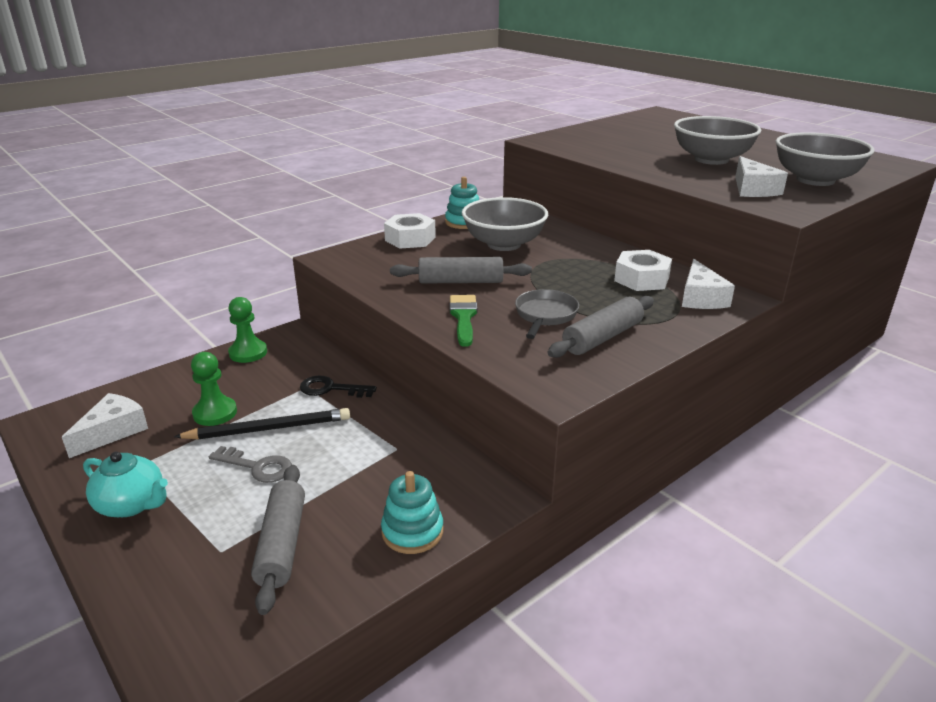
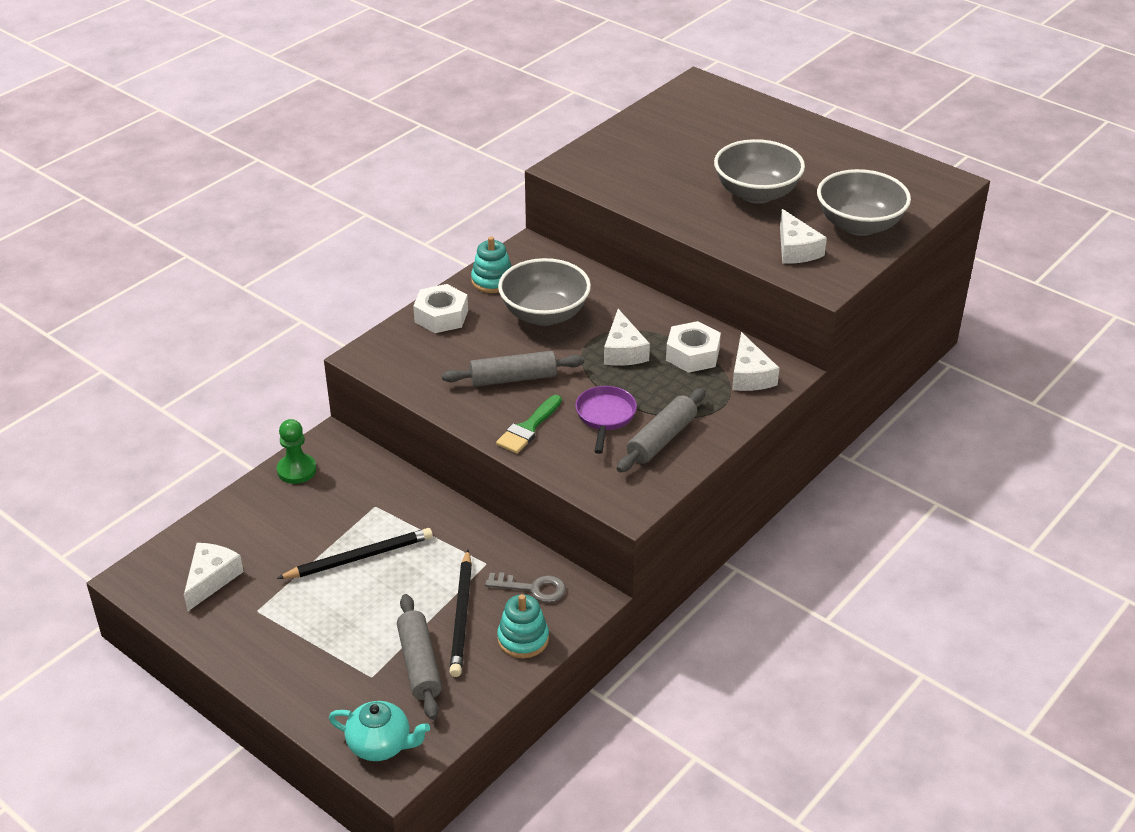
camera: 10 degrees left, 10 degrees up
turquoise teapot [83,452,168,517] -> turquoise teapot moved to [329,701,430,761]
green pawn [191,352,237,426] -> none
grey key [209,446,292,483] -> grey key moved to [485,572,566,603]
black key [300,376,377,398] -> none
green brush [449,295,477,347] -> green brush turned 135 degrees counterclockwise [496,395,562,453]
grey pan [515,289,579,339] -> purple pan [575,386,637,454]
none -> black pencil [449,550,472,677]
none -> white cheese [604,309,650,366]

